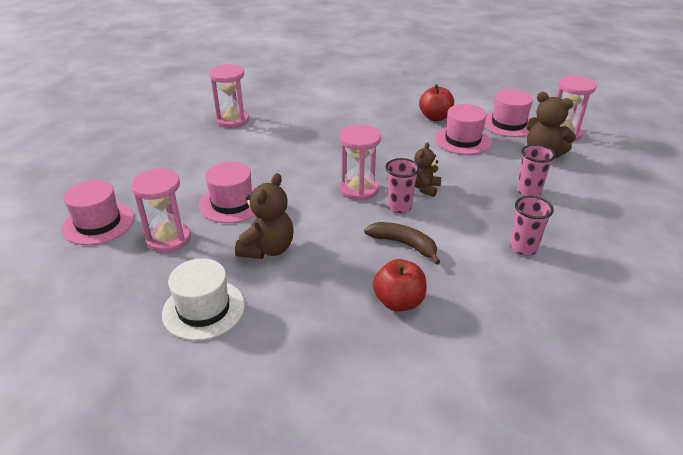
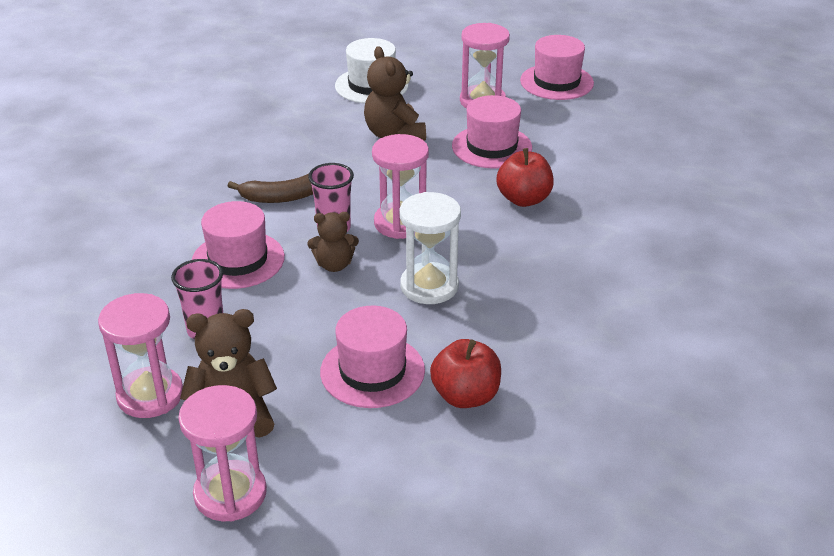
camera: 135 degrees right, 0 degrees up
pink hourglass [209,64,249,128] -> pink hourglass moved to [98,293,183,418]
red apple [373,259,426,312] -> red apple moved to [496,148,554,207]
brown teddy bear [414,142,441,197] -> brown teddy bear turned 105 degrees clockwise [307,212,359,272]
pink hat [484,89,533,137] -> pink hat moved to [192,201,285,289]
pink cup [510,196,554,256] -> none
none -> white hourglass [400,192,461,304]

